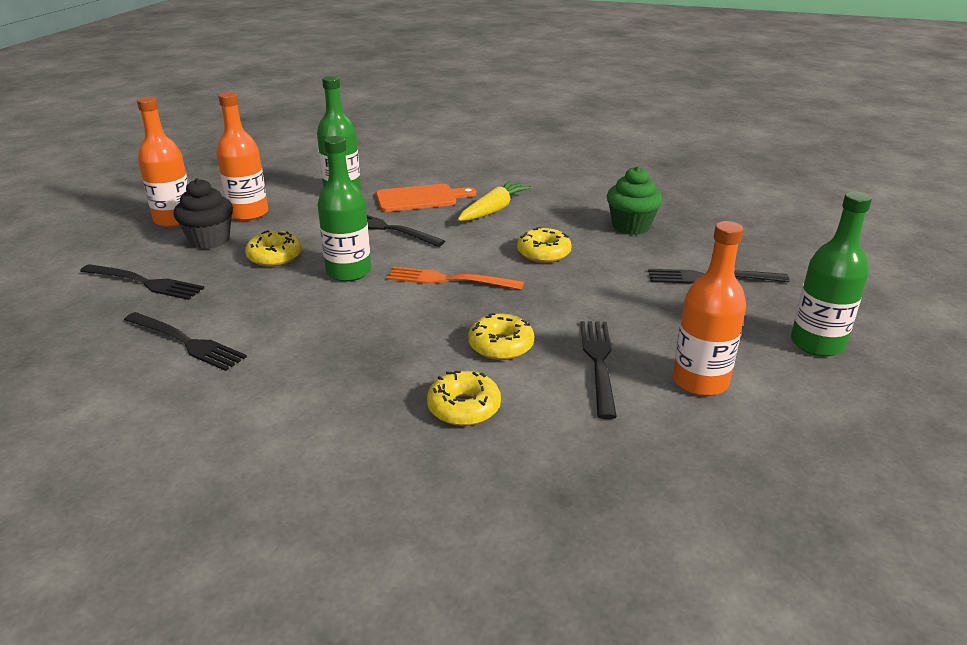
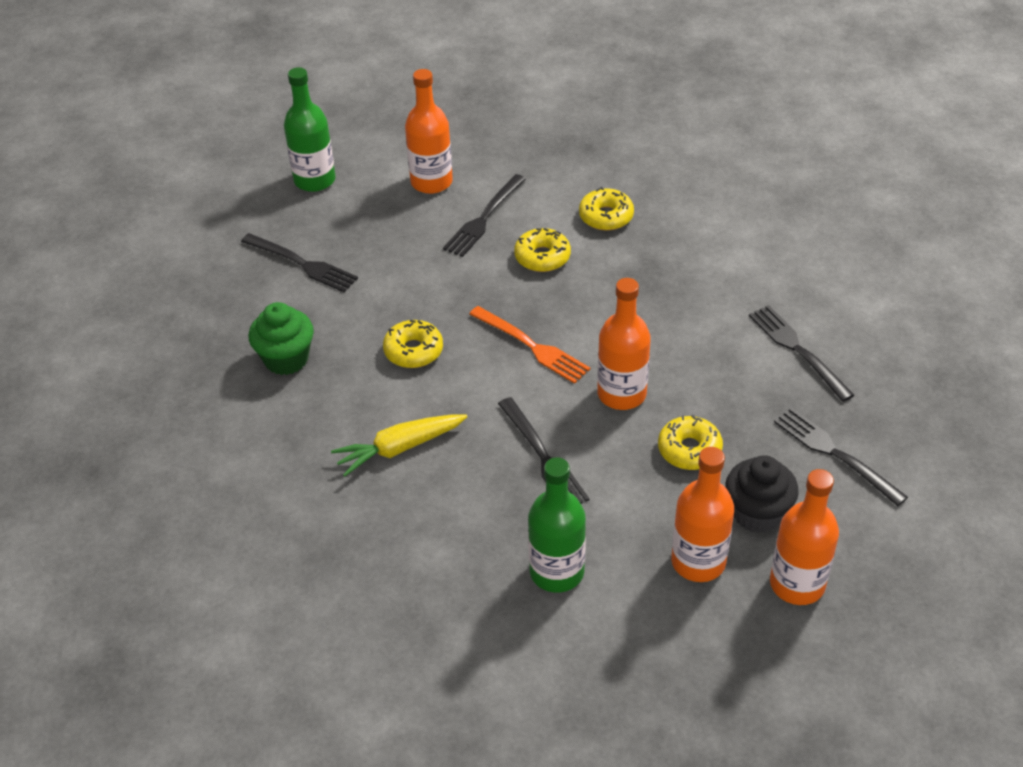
camera: 150 degrees left, 15 degrees up
green bottle [318,136,371,282] -> orange bottle [597,278,651,410]
orange cutting board [376,184,476,212] -> none

